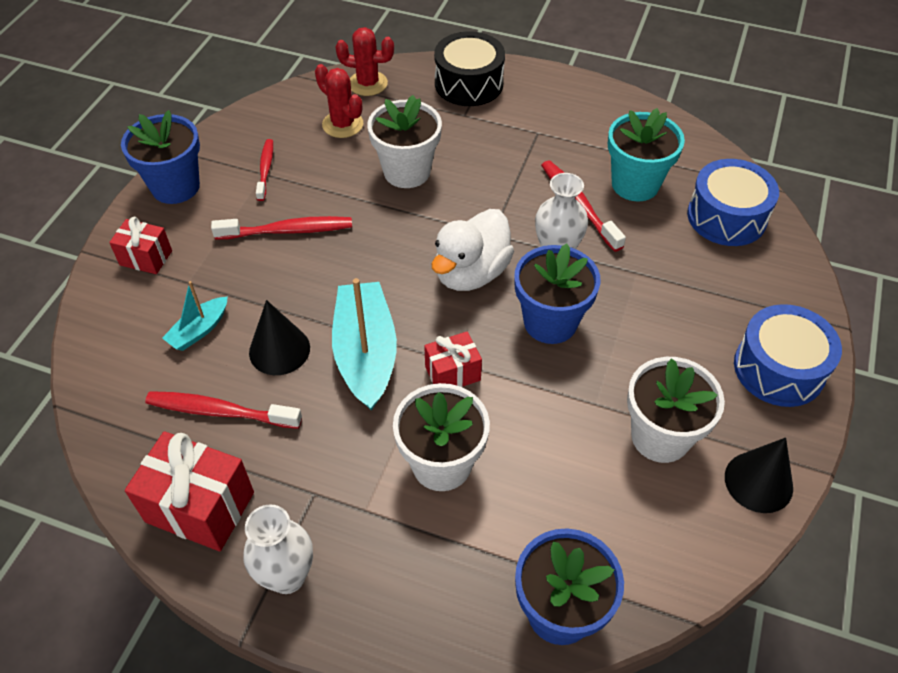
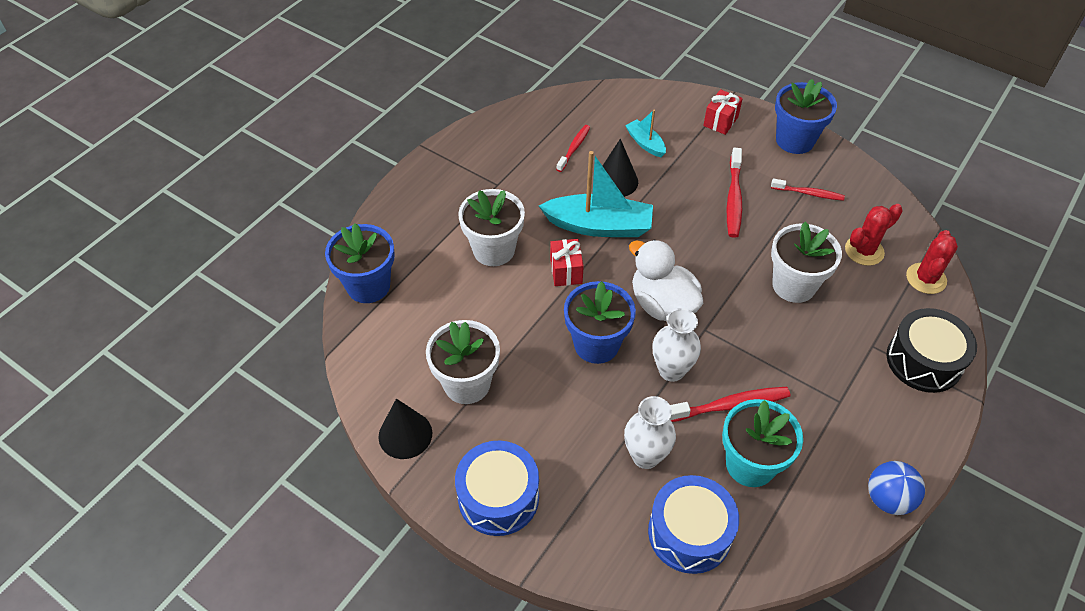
camera: 105 degrees right, 0 degrees up
red gift [125,431,254,551] -> none
red toothbrush [145,391,302,429] -> red toothbrush [556,125,590,172], size x0.66
white vase [243,504,313,594] -> white vase moved to [624,396,676,469]
none -> blue ball [868,461,925,515]

